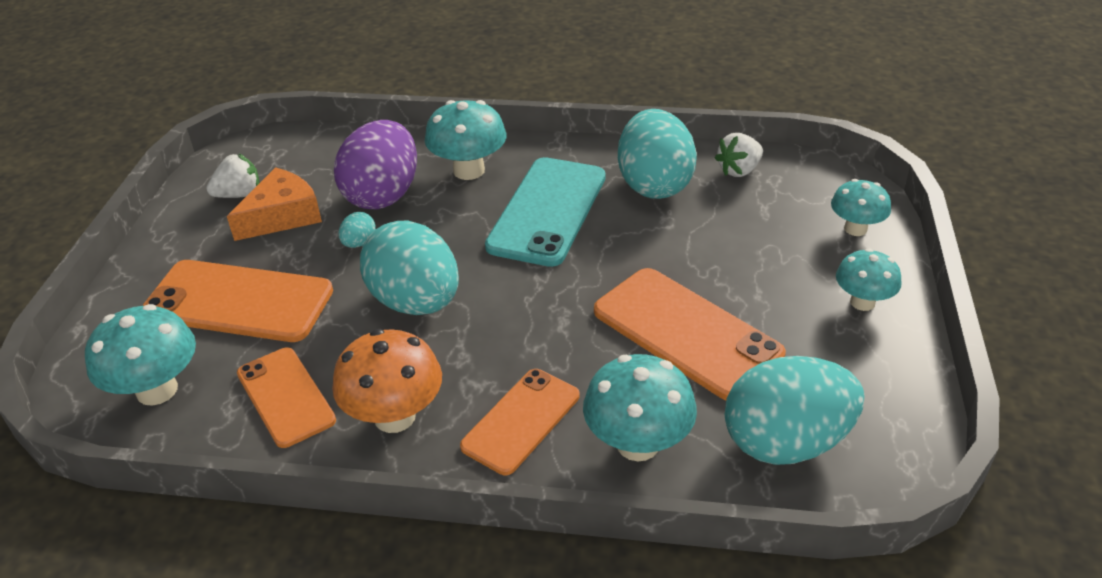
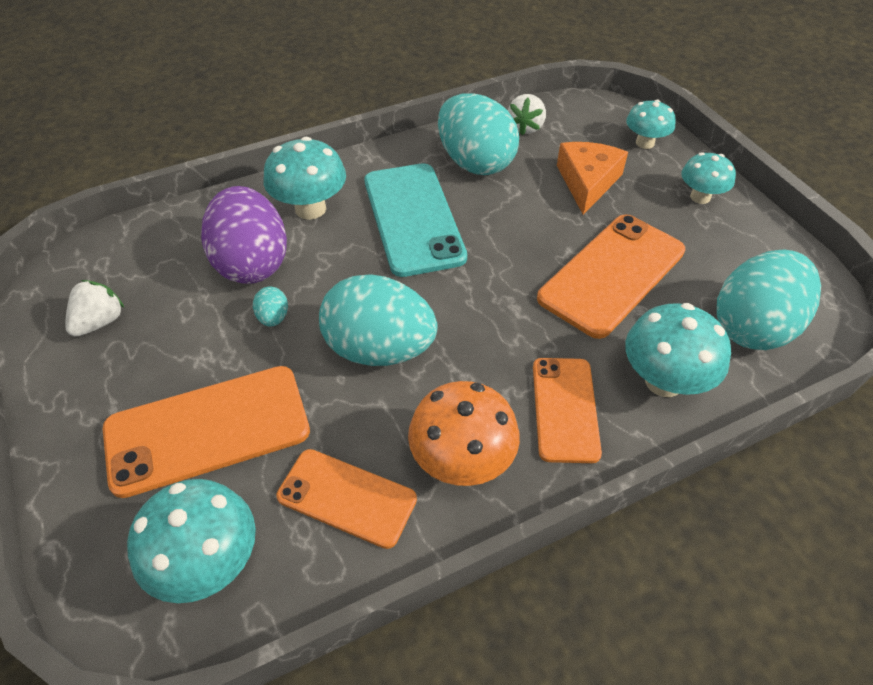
camera: 35 degrees left, 10 degrees up
orange cheese [227,167,322,241] -> orange cheese moved to [557,142,628,215]
orange phone [594,268,786,400] -> orange phone turned 60 degrees counterclockwise [537,214,686,339]

